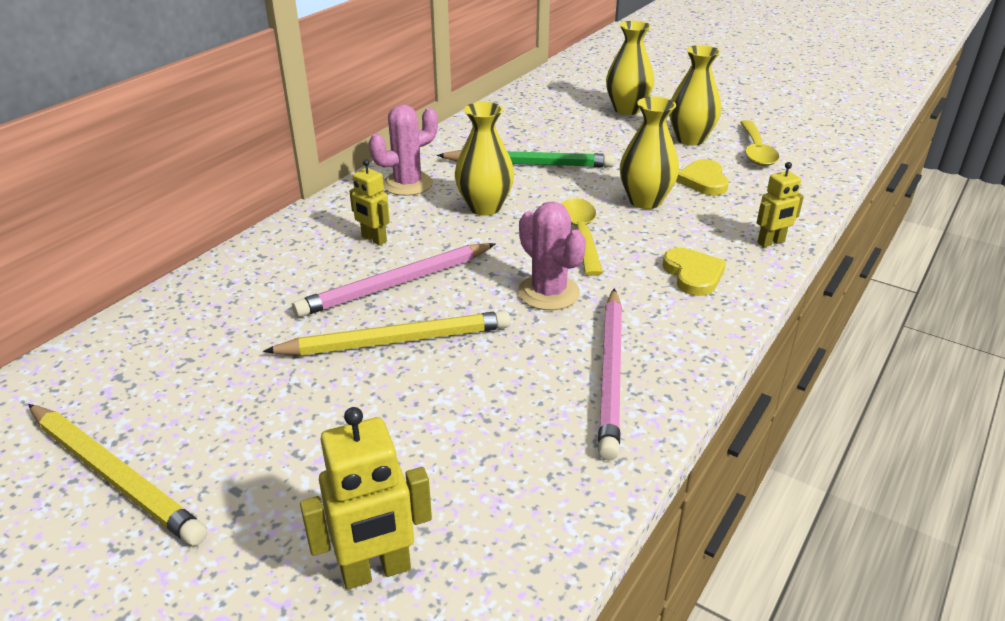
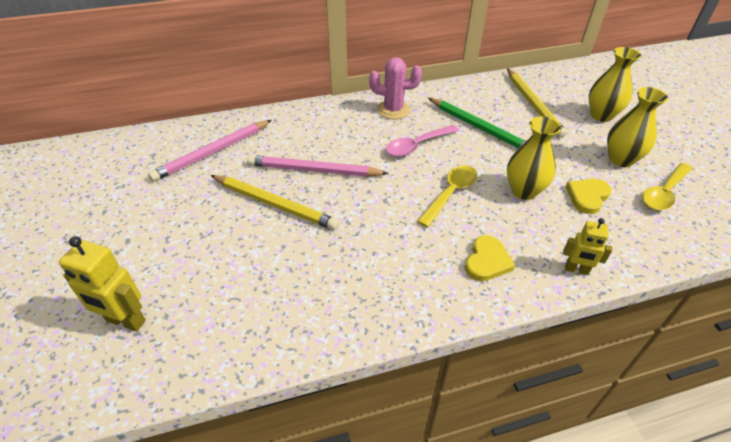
camera: 40 degrees right, 10 degrees up
yellow pencil [28,404,208,546] -> yellow pencil moved to [507,68,567,138]
yellow robot [349,159,390,245] -> none
yellow vase [455,102,514,216] -> pink spoon [386,125,459,157]
pink cactus [518,201,586,310] -> none
pink pencil [598,289,622,461] -> pink pencil moved to [148,120,272,182]

